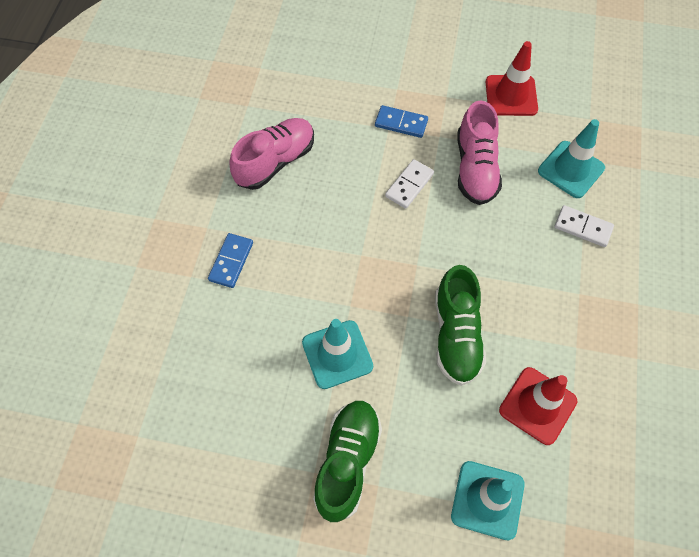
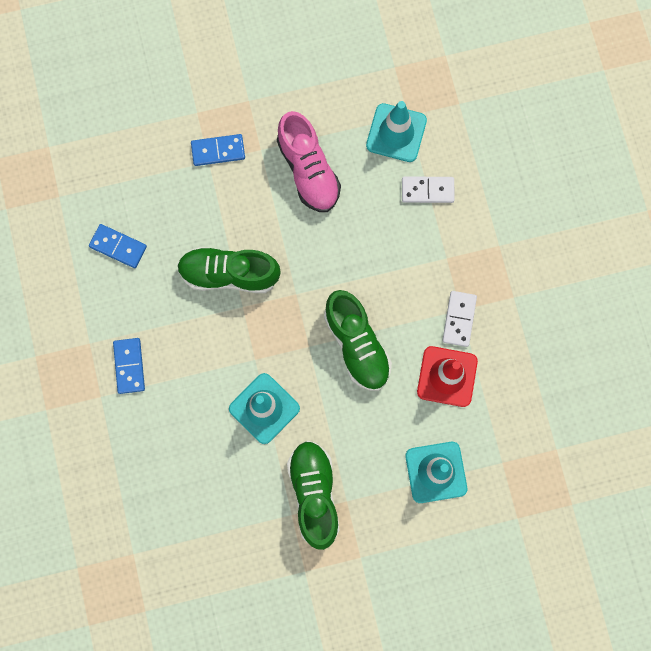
camera: 25 degrees left, 15 degrees up
pink shoe [230,118,314,190] -> blue domino [89,224,147,268]
white domino [385,159,434,209] -> white domino moved to [442,291,477,347]
red traffic cone [486,41,538,116] -> none
none -> green shoe [177,247,281,293]

